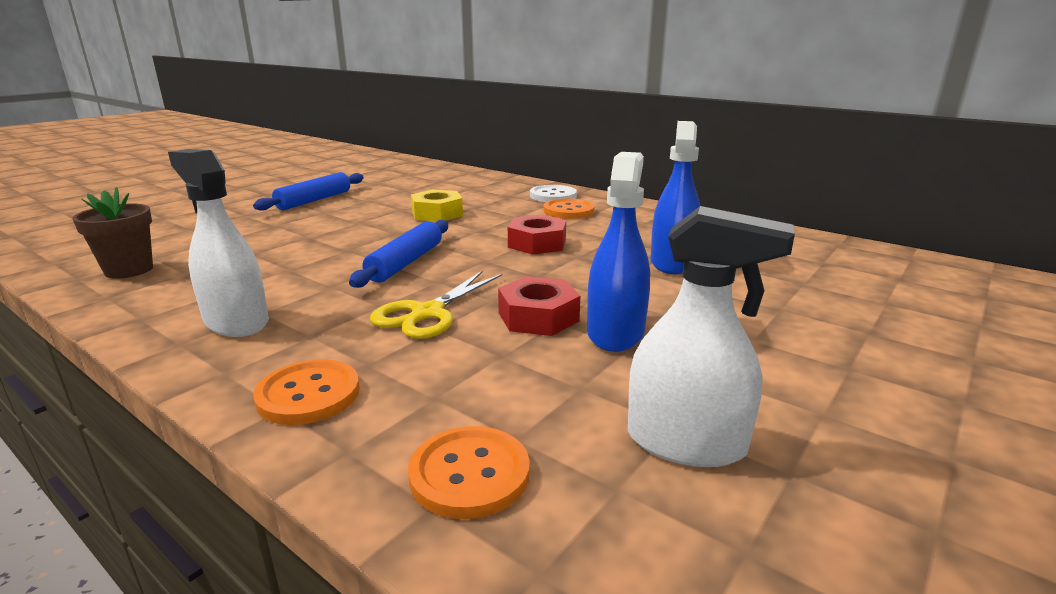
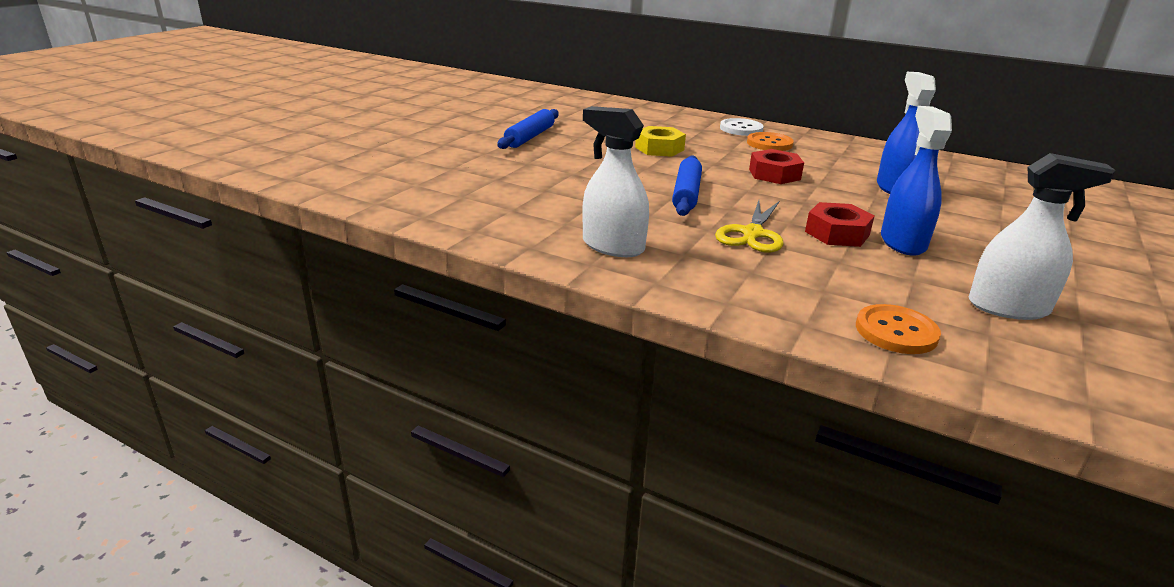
camera: 10 degrees left, 5 degrees up
brown flower pot [72,187,153,279] -> none
orange button [253,359,360,425] -> none

